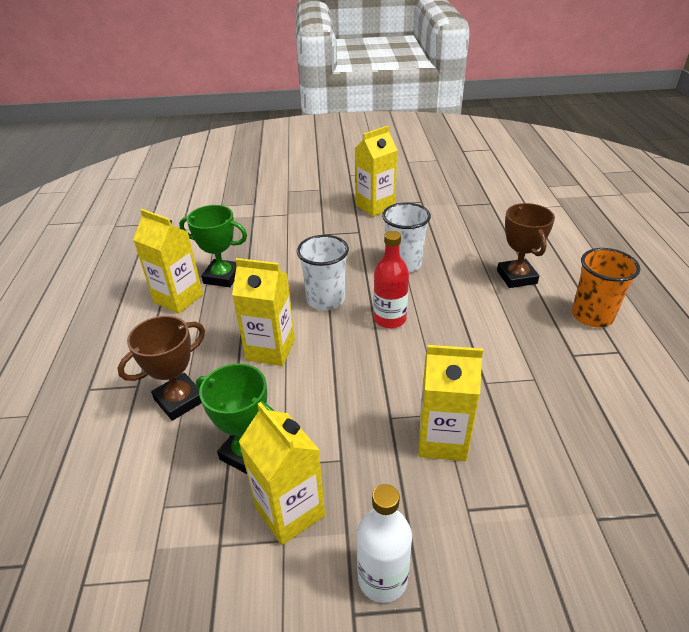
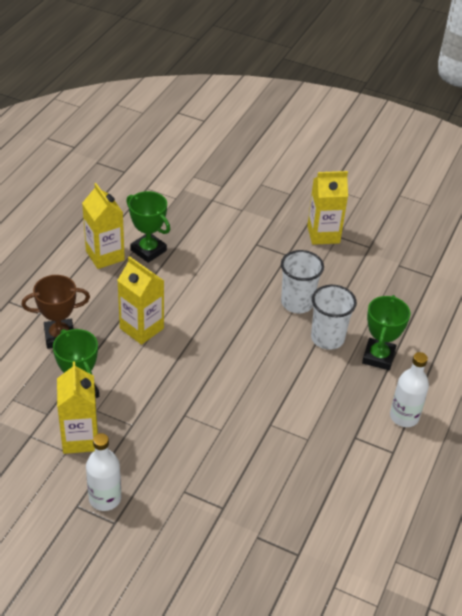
camera: 25 degrees right, 5 degrees up
white cup [297,235,349,310] -> white cup moved to [311,285,357,350]
red bottle [373,231,409,329] -> none
yellow carton [418,345,483,461] -> none
brown trophy [497,203,555,288] -> green trophy [362,295,411,370]
orange cup [572,248,640,328] -> white bottle [390,352,429,427]

